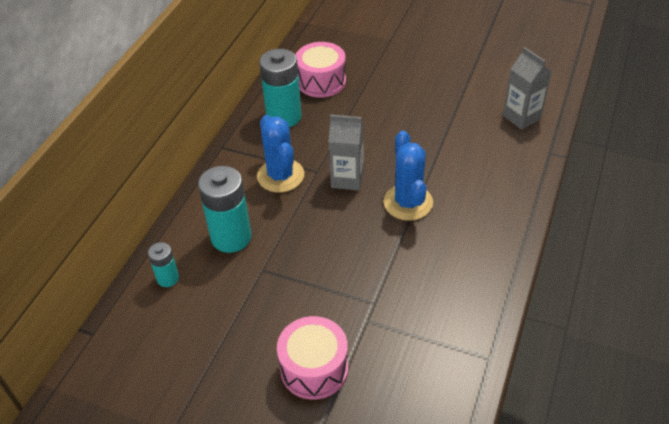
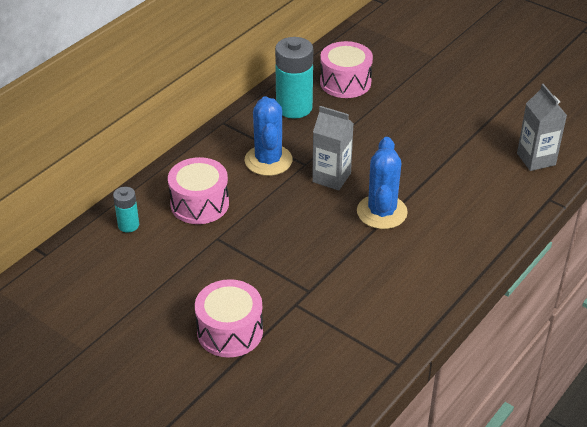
camera: 15 degrees right, 5 degrees down
turquoise battery [198,166,252,253] -> pink drum [168,157,229,224]

